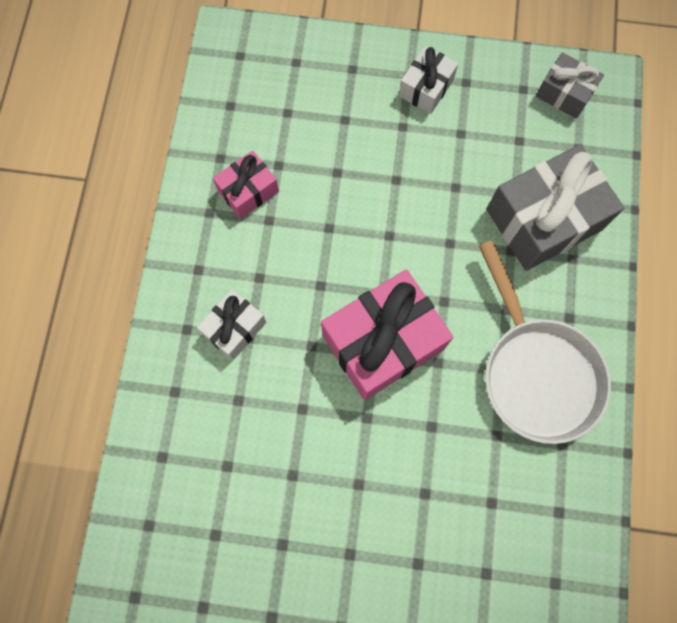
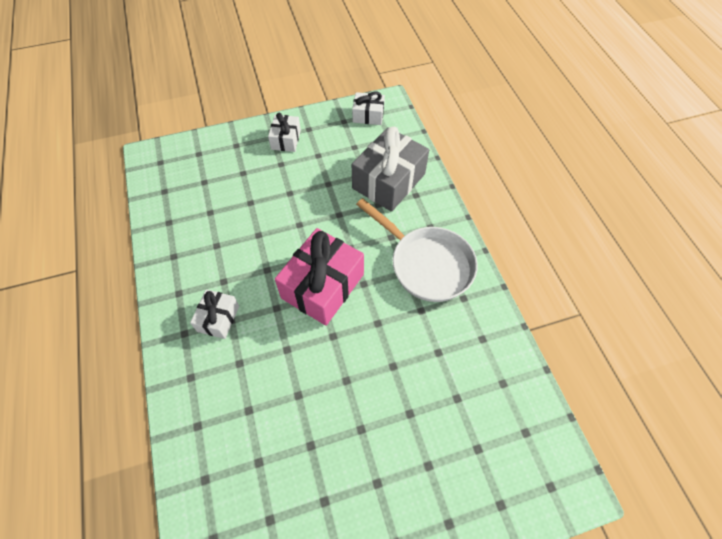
camera: 25 degrees left, 15 degrees down
pink gift [213,151,279,219] -> none
grey gift [536,52,604,119] -> white gift [352,91,385,125]

